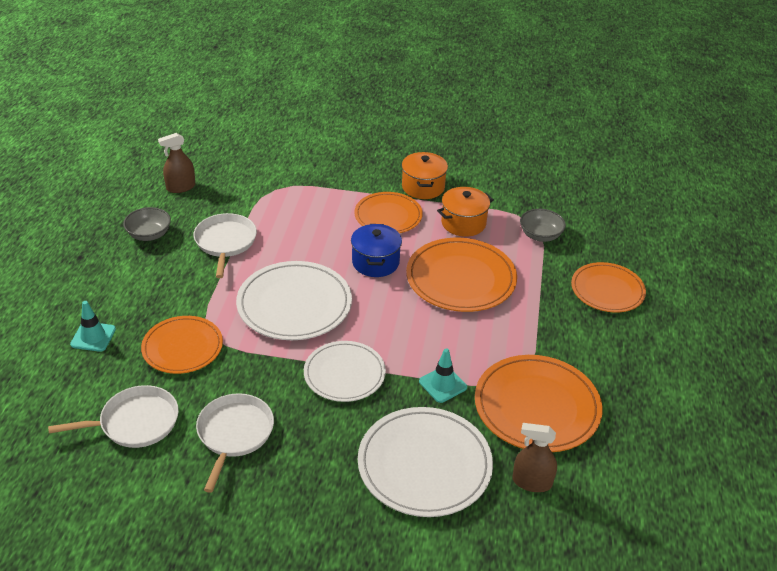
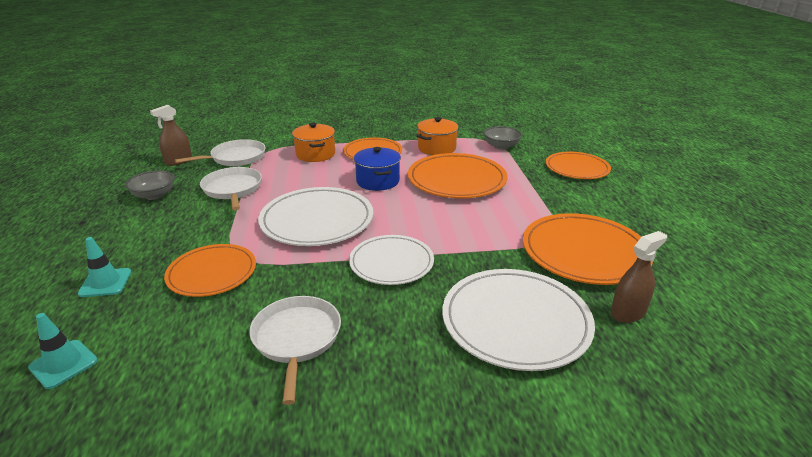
camera: 15 degrees left, 10 degrees down
white pan [48,385,179,448] -> white pan moved to [175,139,266,166]
orange pot [402,152,448,199] -> orange pot moved to [292,123,335,162]
turquoise traffic cone [419,348,467,403] -> turquoise traffic cone moved to [28,313,97,389]
brown spray bottle [513,423,557,492] -> brown spray bottle turned 150 degrees clockwise [611,231,667,323]

